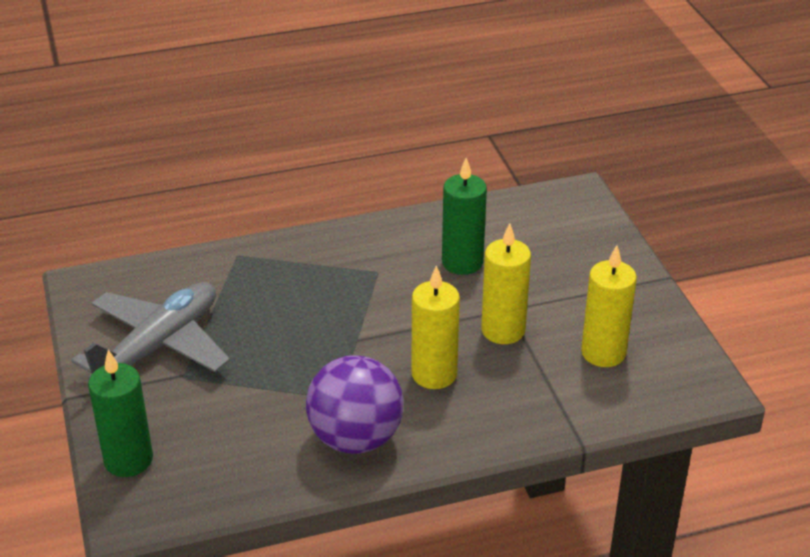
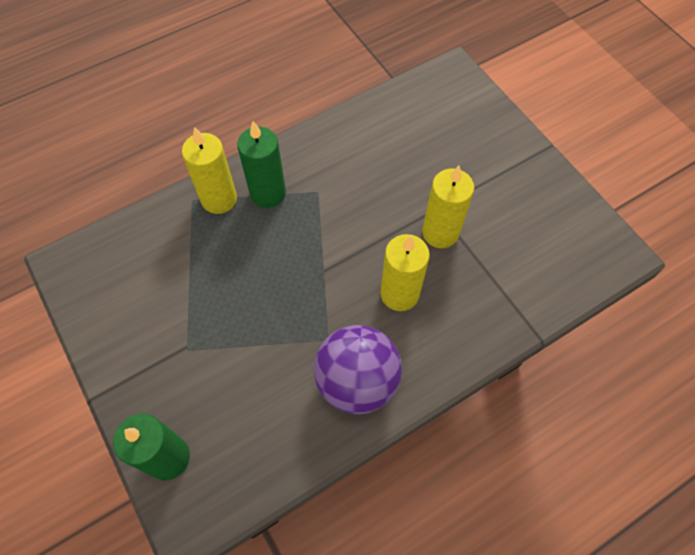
camera: 15 degrees left, 25 degrees up
grey plane [71,282,230,380] -> none
green candle [442,158,487,275] -> green candle moved to [237,121,286,208]
yellow candle [581,245,637,367] -> yellow candle moved to [182,127,237,214]

